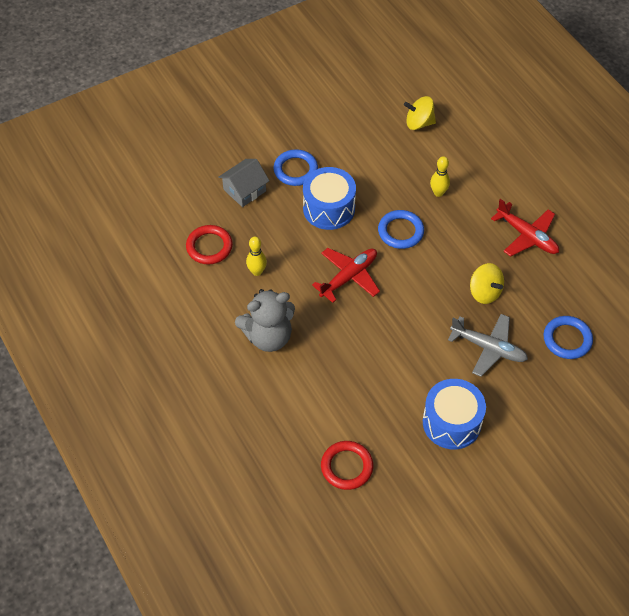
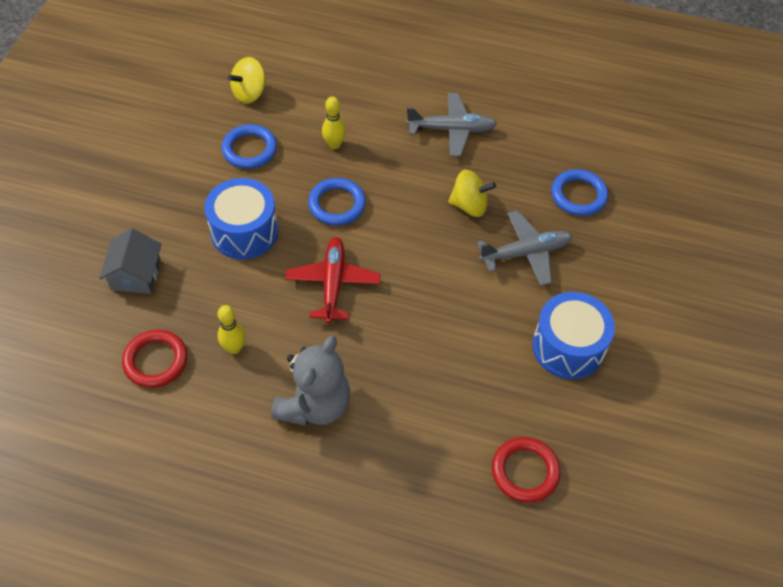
camera: 45 degrees left, 0 degrees up
blue ring [273,149,318,186] -> blue ring moved to [221,124,277,169]
red plane [491,199,559,257] -> grey plane [406,93,497,157]

